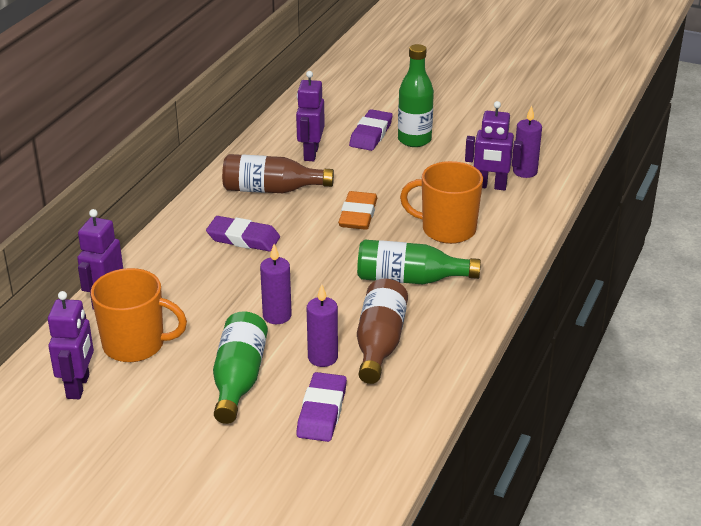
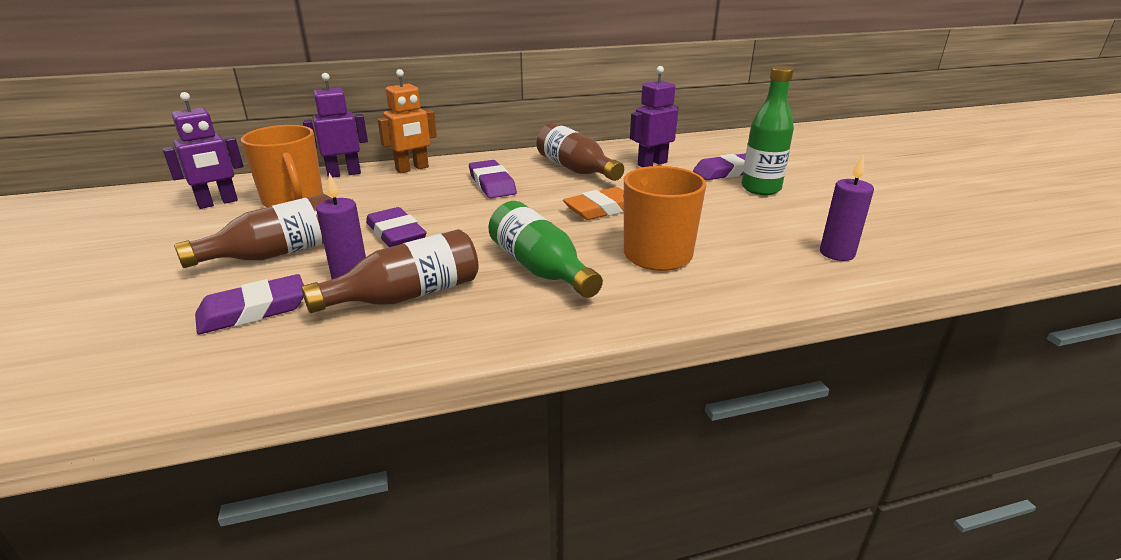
camera: 50 degrees right, 5 degrees down
green bottle [213,311,268,424] -> brown bottle [174,194,332,268]
purple candle [260,244,292,324] -> purple eraser [366,207,427,247]
purple robot [465,101,522,190] -> none
none -> orange robot [378,69,437,173]

